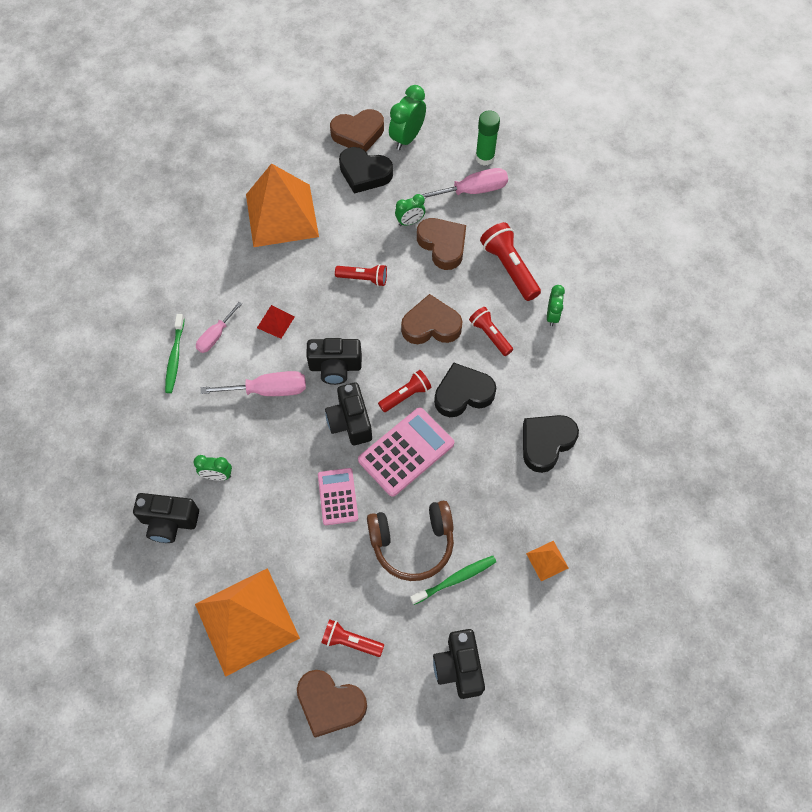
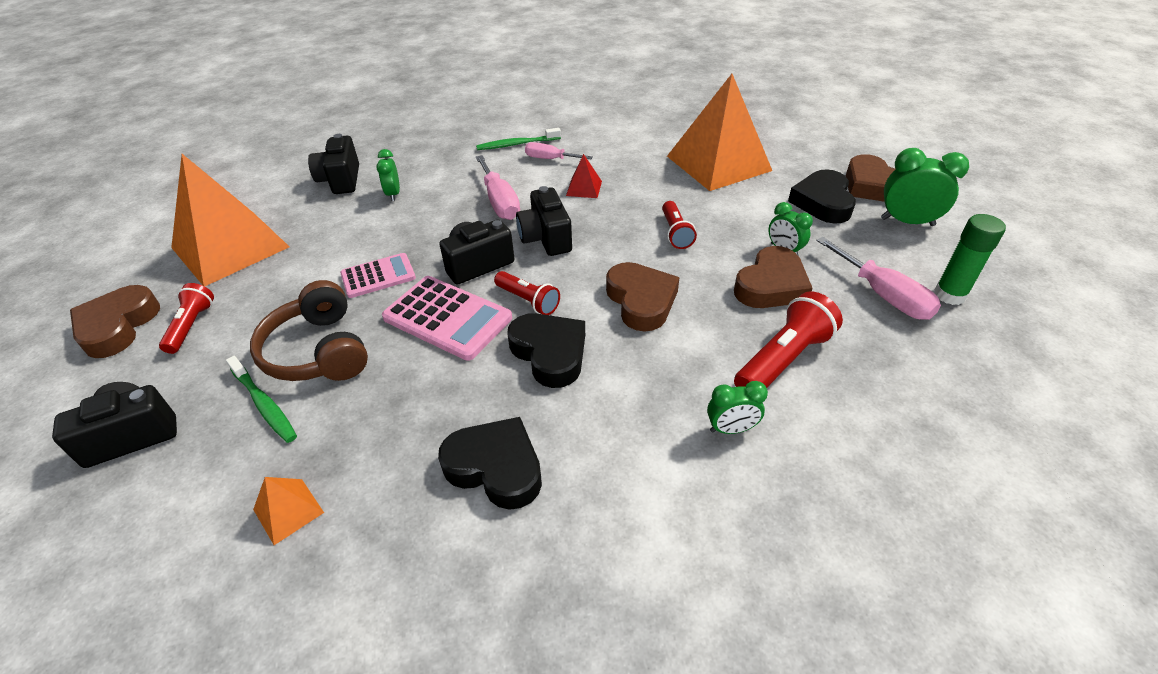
camera: 75 degrees right, 20 degrees down
red flashlight [469,307,513,356] -> none

